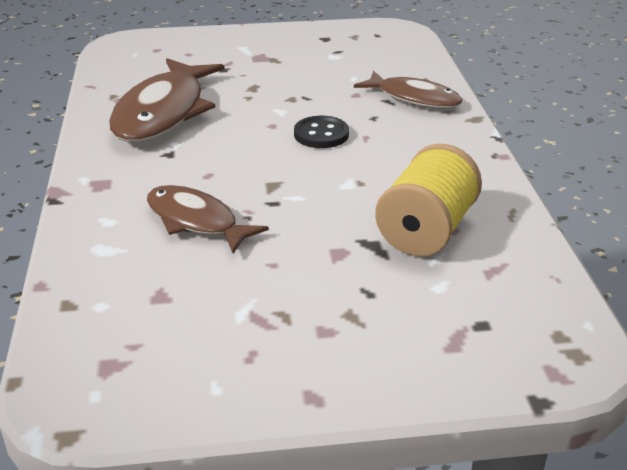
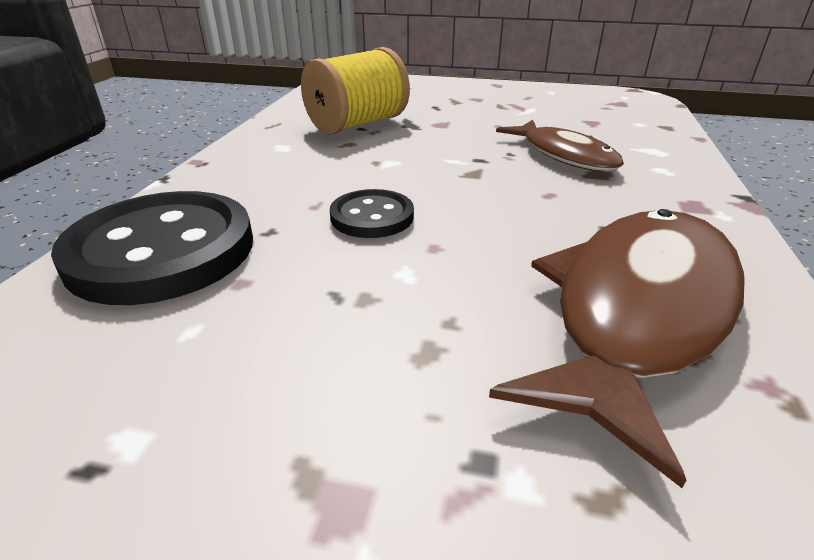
camera: 160 degrees left, 0 degrees up
brown fish [354,71,462,108] -> black button [51,191,253,305]

